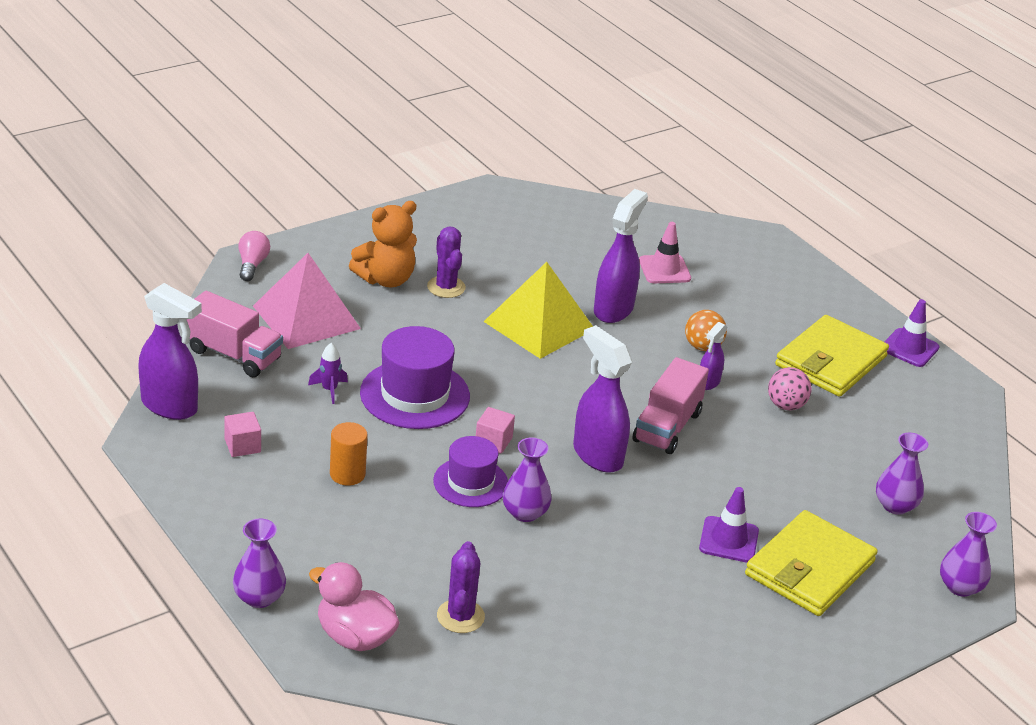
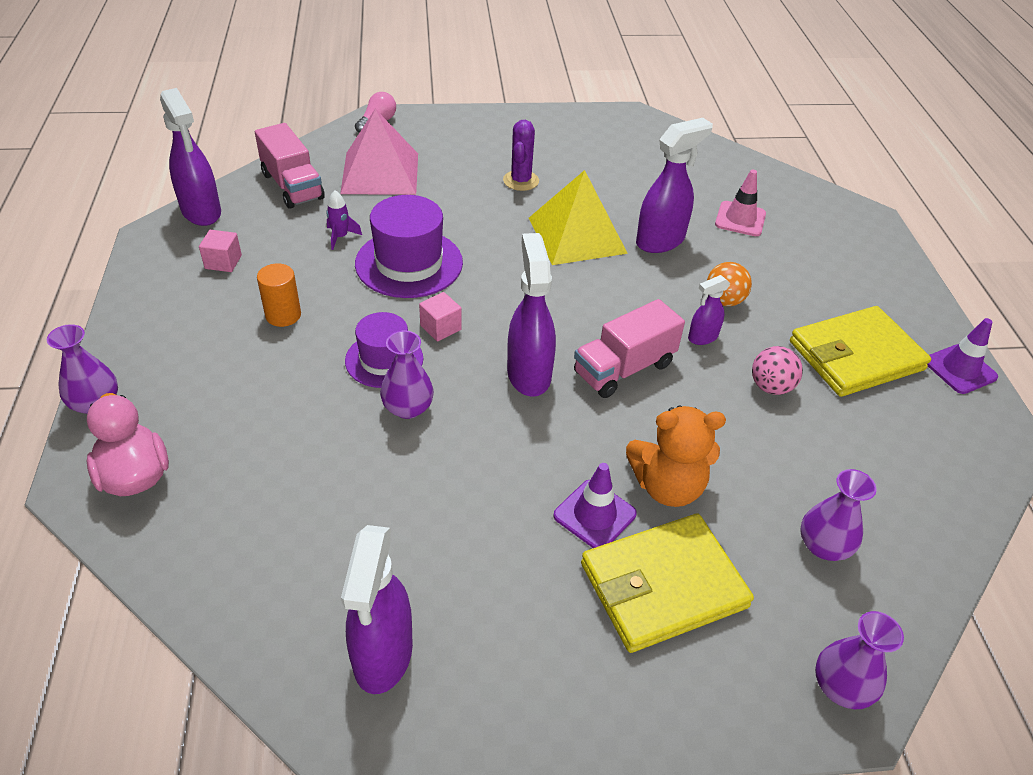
camera: 30 degrees right, 10 degrees up
orange teddy bear [349,201,417,287] -> orange teddy bear moved to [626,406,726,507]
purple cactus [437,541,485,633] -> none
none -> purple spray bottle [341,525,413,694]

